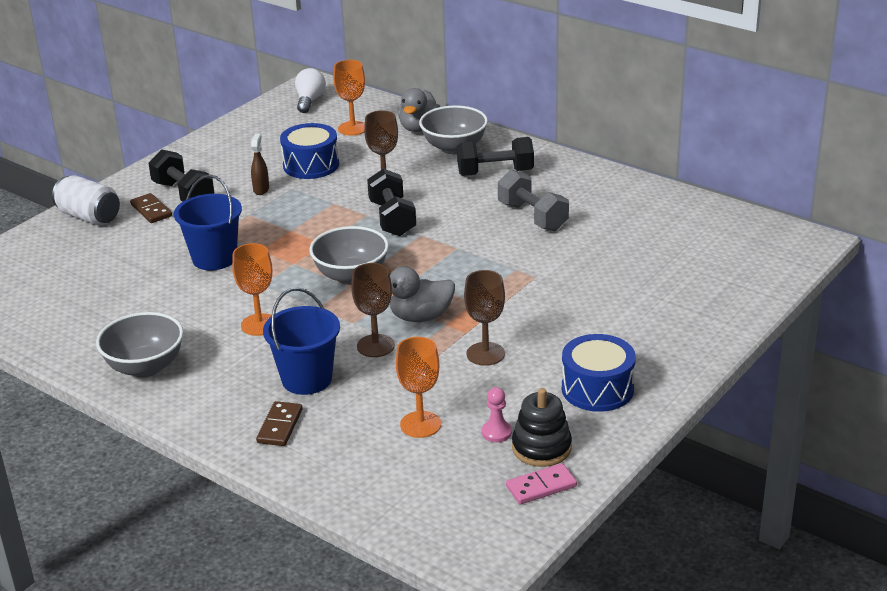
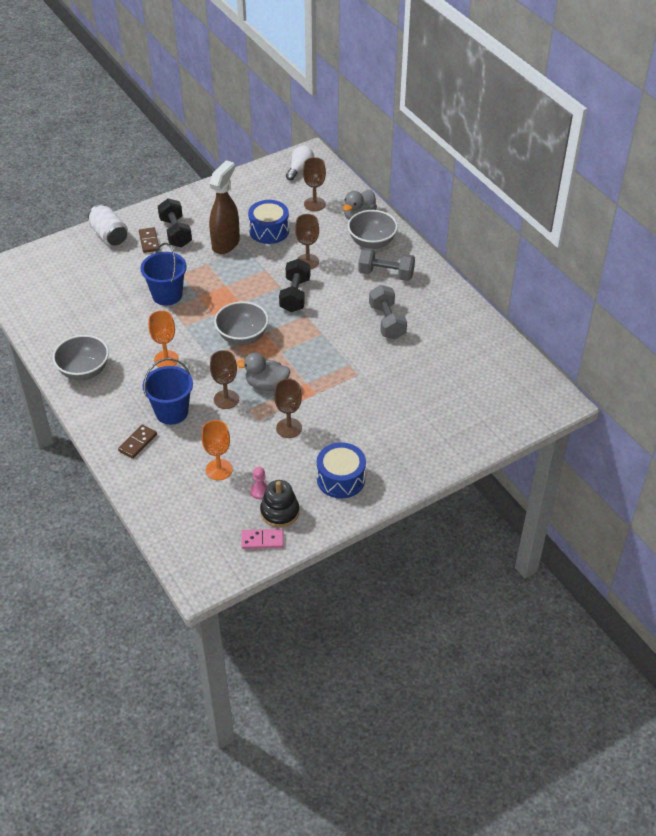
camera: 20 degrees right, 15 degrees up
brown spray bottle [251,134,269,195] -> brown spray bottle [209,160,240,254], size x2.20
orange goblet [333,60,365,136] -> brown goblet [303,157,326,211]
black dumbbell [457,137,534,176] -> grey dumbbell [358,248,415,281]

